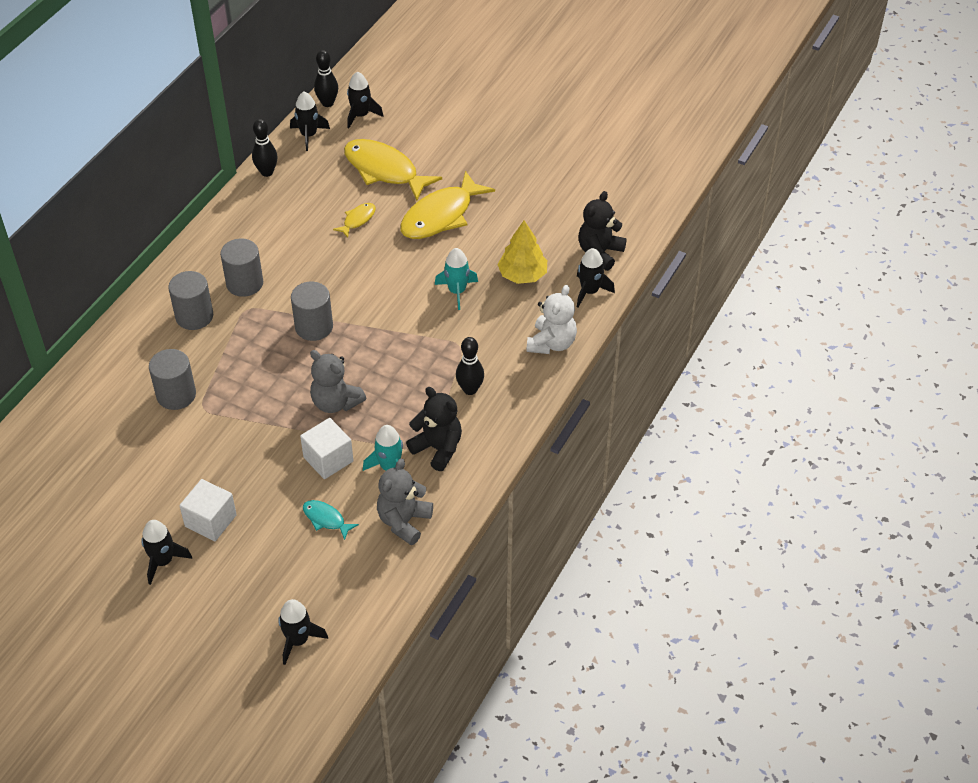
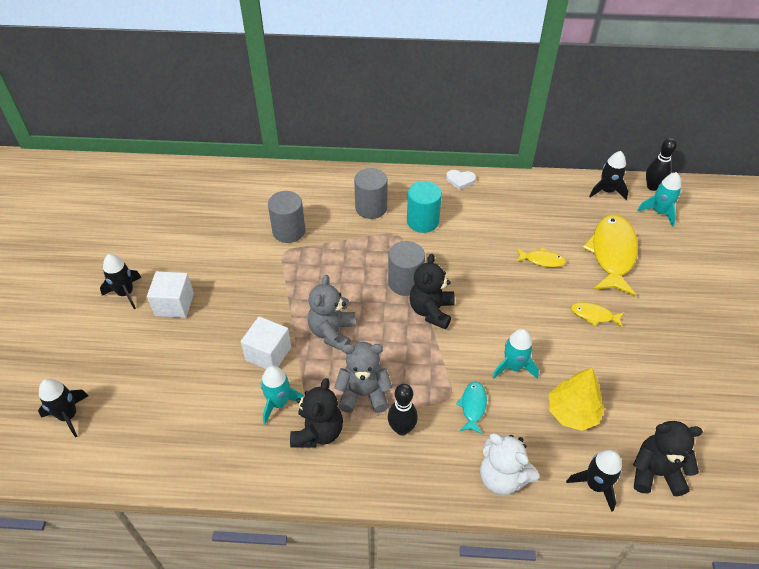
camera: 65 degrees right, 0 degrees up
grey cylinder [220,238,263,297] -> turquoise cylinder [407,181,442,233]
black bowling pin [252,119,278,177] -> none
turquoise fish [303,500,359,540] -> turquoise fish moved to [456,381,487,434]
black rocket [347,71,383,129] -> turquoise rocket [637,172,681,227]
grey teddy bear [377,458,433,545] -> grey teddy bear moved to [334,342,392,413]
yellow fish [400,171,495,239] -> yellow fish [571,302,624,328], size x0.47
white teddy bear [527,285,577,354] -> white teddy bear turned 45 degrees clockwise [480,433,539,495]
none -> black teddy bear [410,254,455,329]
none -> white heart [446,170,476,190]

